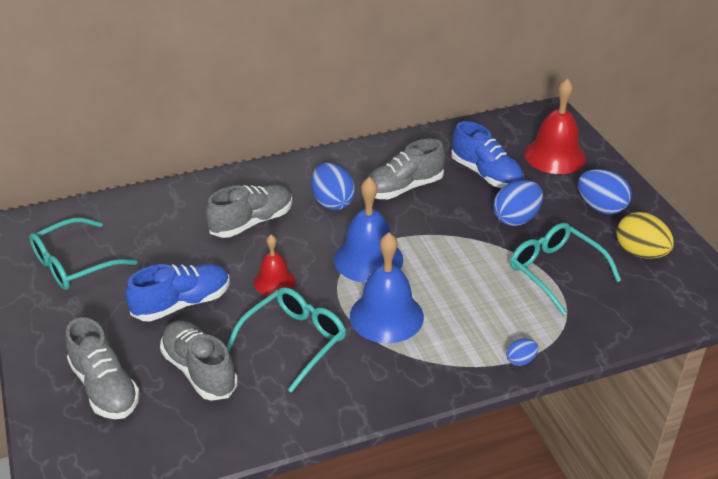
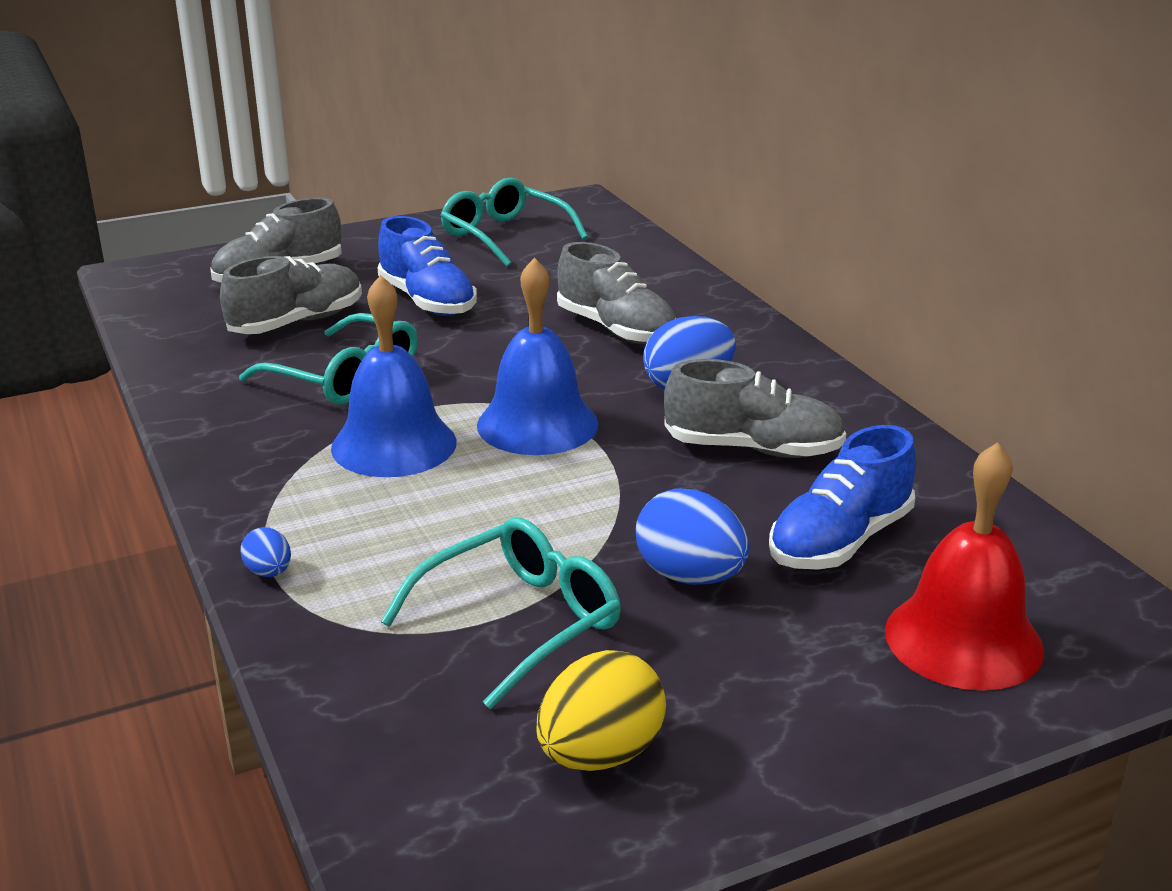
camera: 85 degrees right, 10 degrees down
red bell [254,235,296,296] -> none
grey shoe [365,139,445,199] -> grey shoe turned 135 degrees clockwise [664,359,846,458]
blue egg [578,169,632,214] -> none

